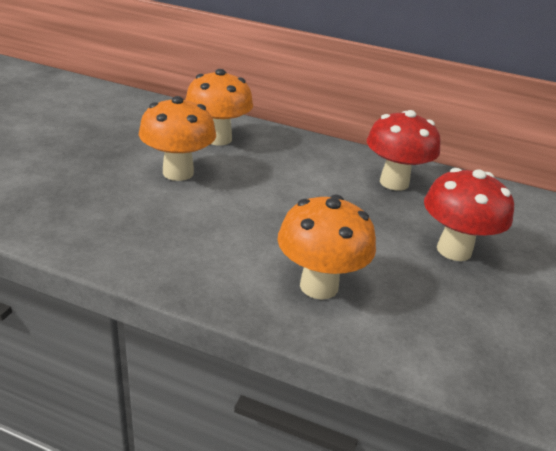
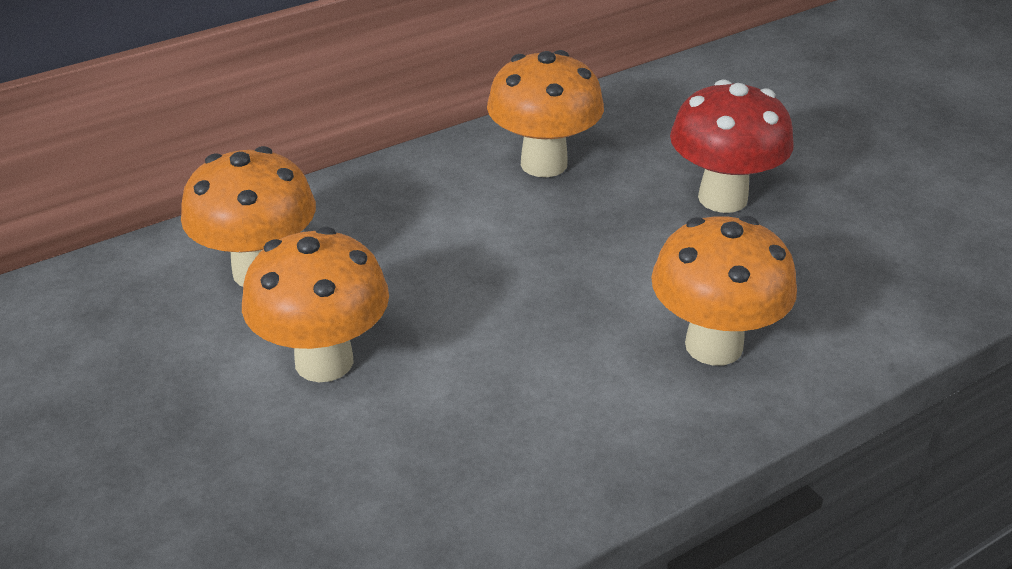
camera: 50 degrees left, 5 degrees up
red mushroom [367,110,441,191] -> orange mushroom [487,50,604,177]

